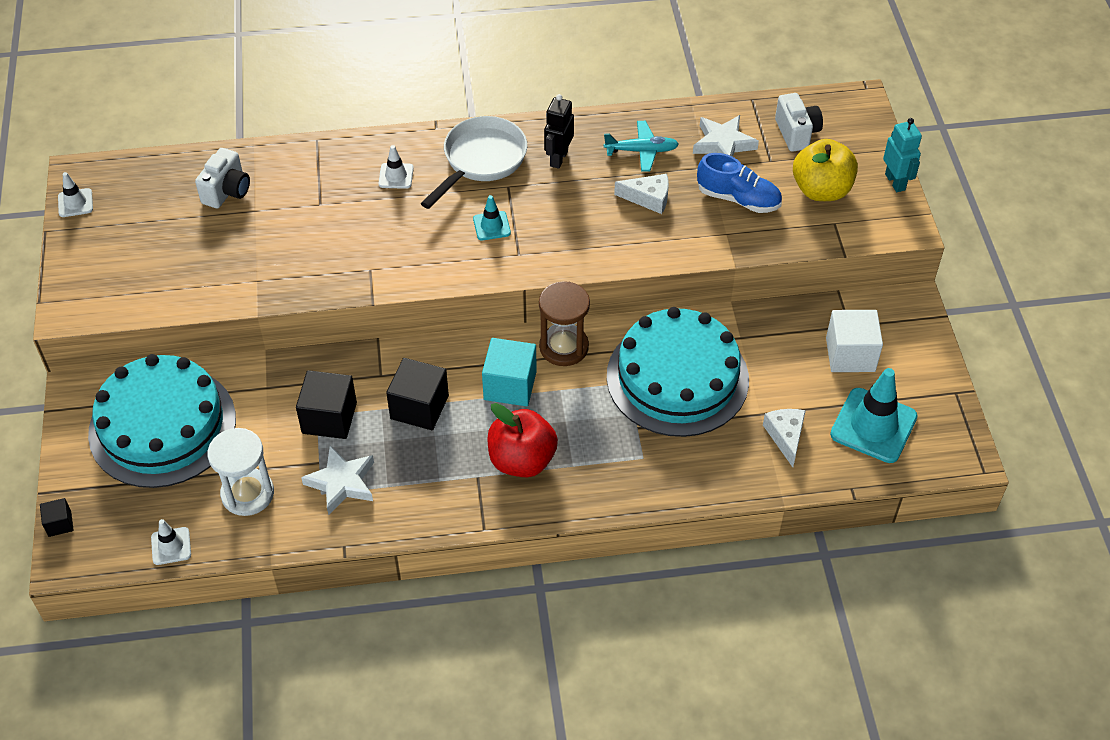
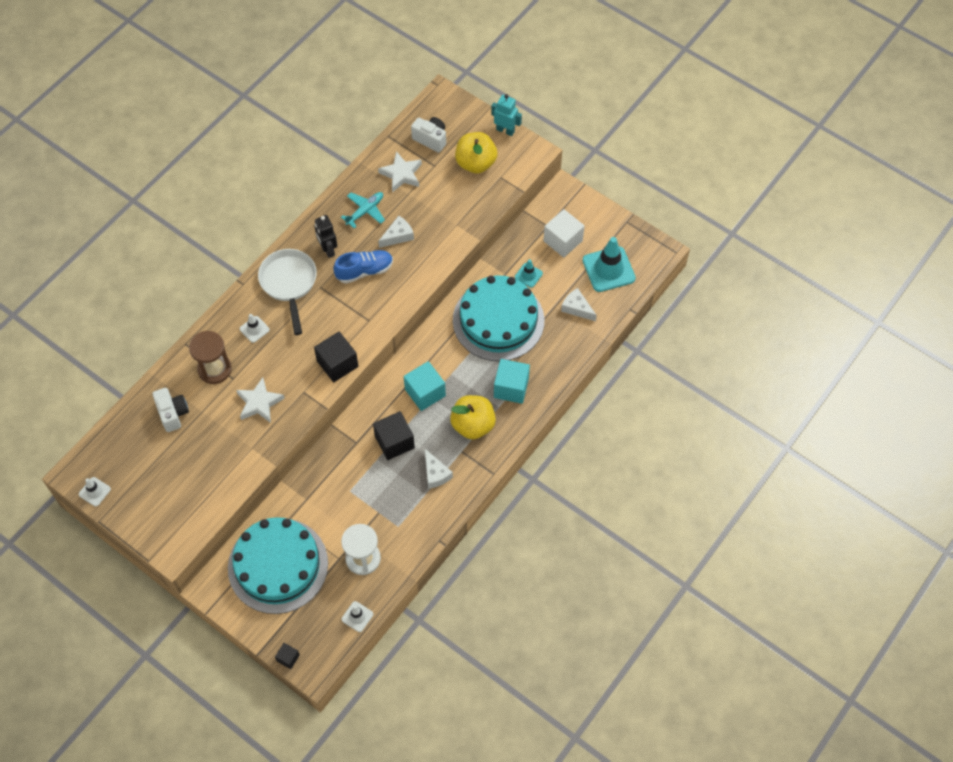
camera: 45 degrees left, 10 degrees up
black cube [296,370,357,439] -> black cube moved to [314,332,358,382]
white star [301,446,374,515] -> white star moved to [236,377,285,423]
turquoise traffic cone [473,195,511,240] -> turquoise traffic cone moved to [515,260,543,288]
red apple [487,403,558,477] -> yellow apple [450,395,496,439]
brown hourglass [539,281,590,366] -> brown hourglass moved to [189,331,232,384]
blue shoe [697,153,782,213] -> blue shoe moved to [333,250,393,284]
none -> white cheese [425,449,453,489]
none -> turquoise cube [494,359,530,404]

